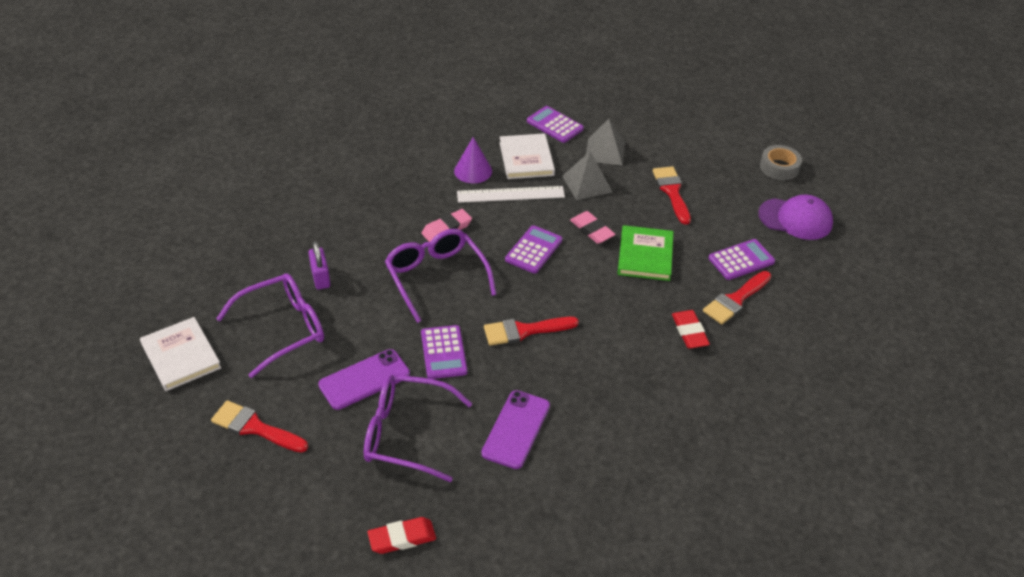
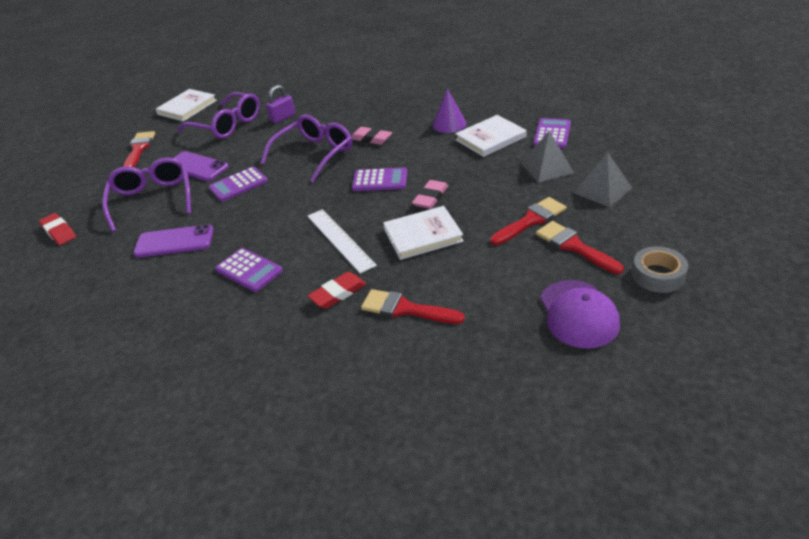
camera: 70 degrees right, 5 degrees down
white ruler [457,186,565,203] -> white ruler moved to [307,209,377,274]
red brush [484,317,579,346] -> red brush moved to [536,221,624,274]
grey pyramid [562,151,612,200] -> grey pyramid moved to [574,152,632,207]
green book [618,225,674,281] -> white book [383,206,464,260]
purple calculator [708,239,775,280] -> purple calculator moved to [215,248,283,292]

